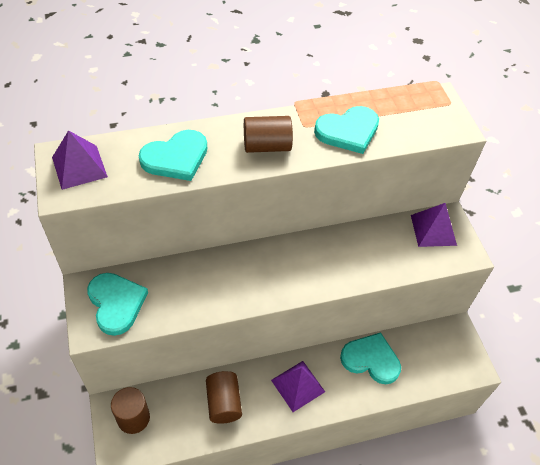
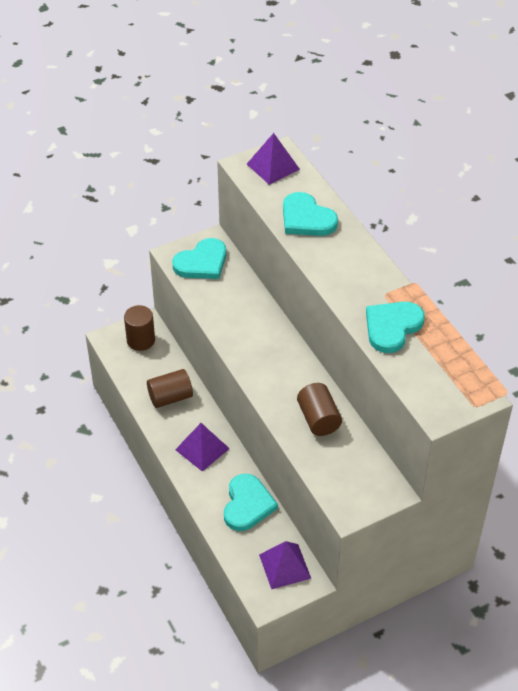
camera: 80 degrees right, 5 degrees down
brown cylinder [244,116,293,153] -> brown cylinder moved to [297,383,342,436]
turquoise heart [314,106,379,154] -> turquoise heart turned 75 degrees clockwise [366,302,425,353]
purple pyramid [411,203,457,247] -> purple pyramid moved to [259,541,311,589]

